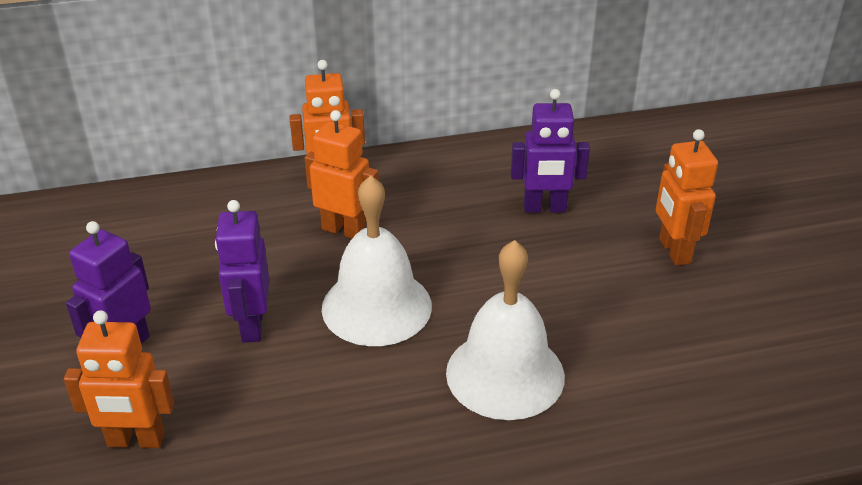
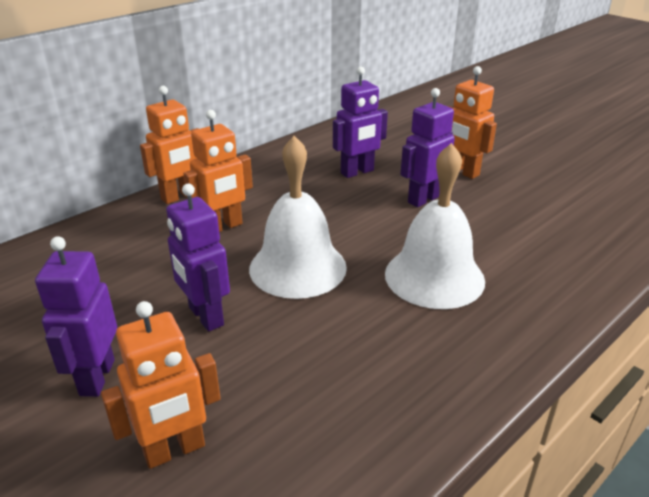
camera: 30 degrees left, 5 degrees down
orange robot [305,110,379,238] -> orange robot turned 150 degrees clockwise [183,110,253,232]
none -> purple robot [400,88,455,207]

